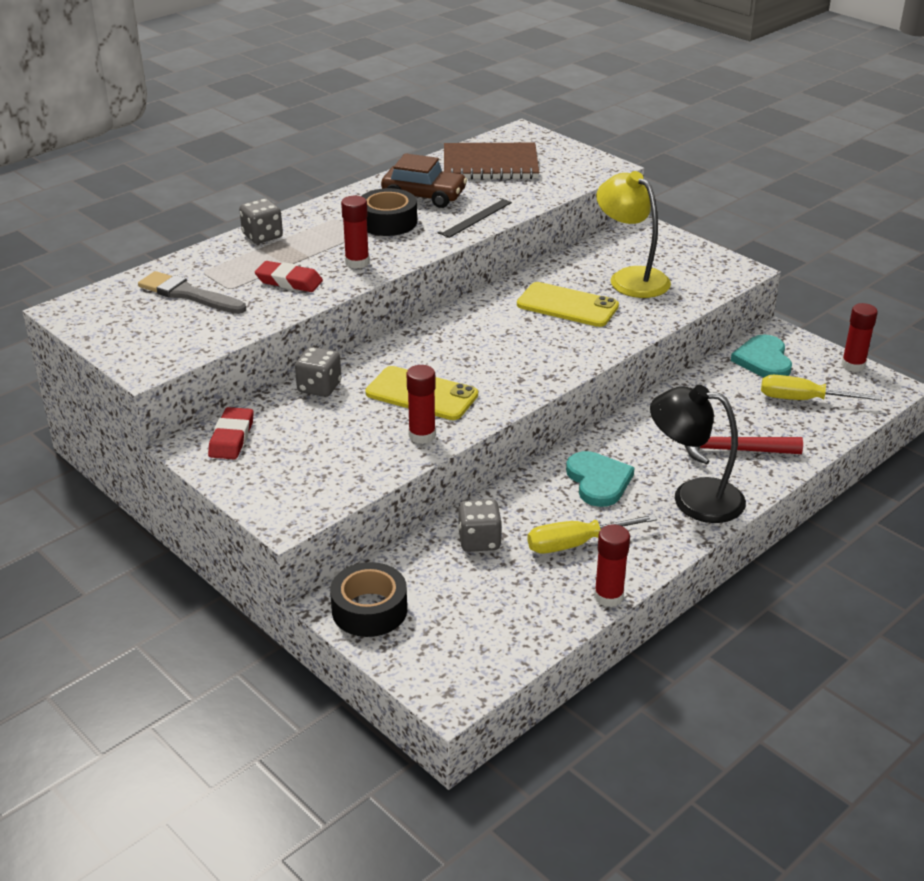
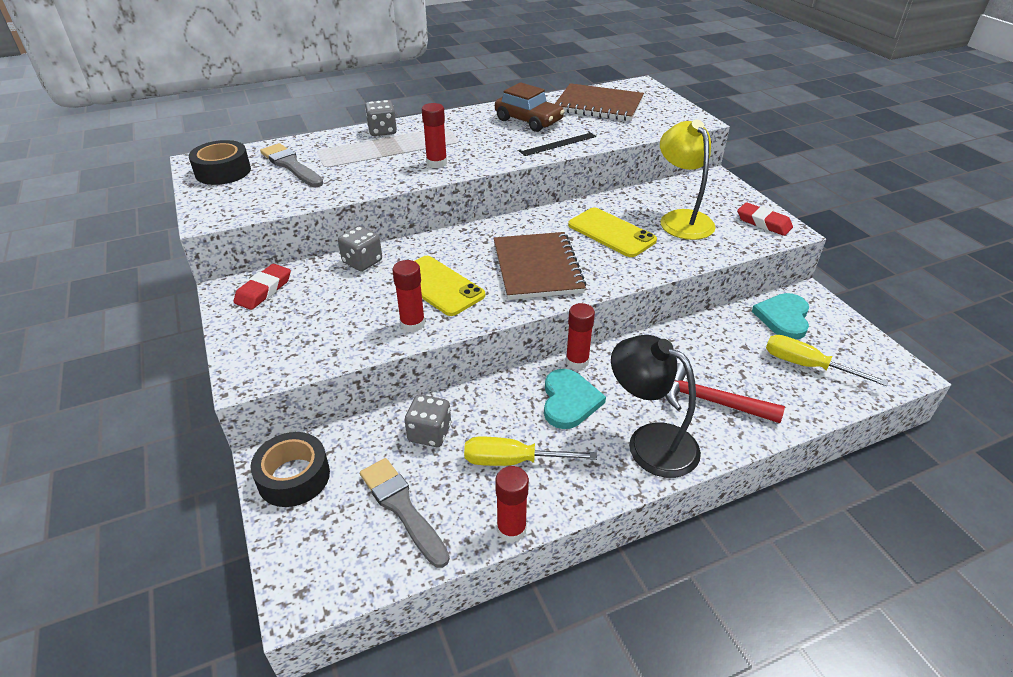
camera: 20 degrees right, 5 degrees up
red eraser [255,261,323,292] -> red eraser moved to [737,202,793,236]
black tape [362,188,417,236] -> black tape moved to [189,140,251,185]
red glue stick [841,303,878,372] -> red glue stick moved to [566,303,595,370]
none -> grey brush [360,458,450,568]
none -> brown notebook [493,232,587,300]

